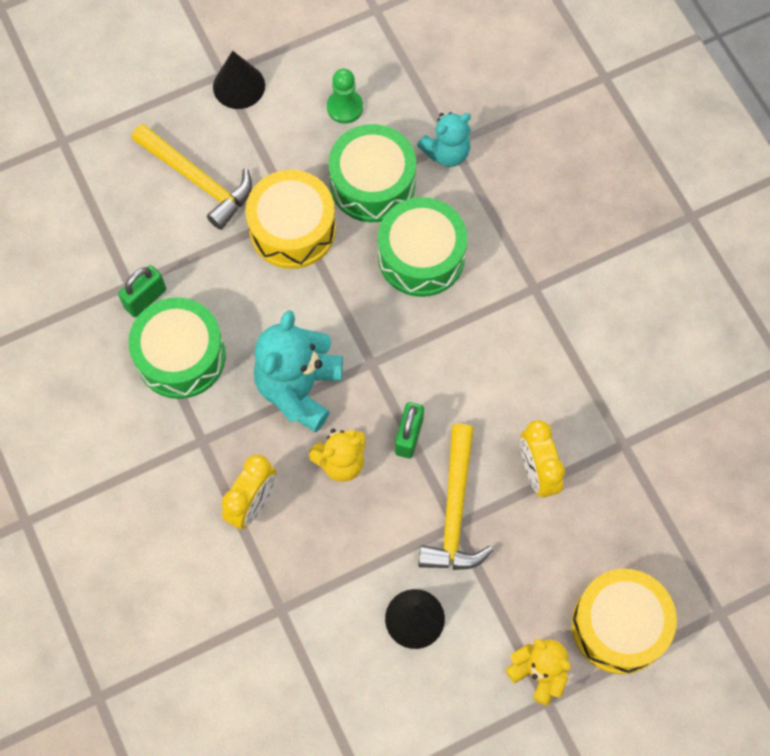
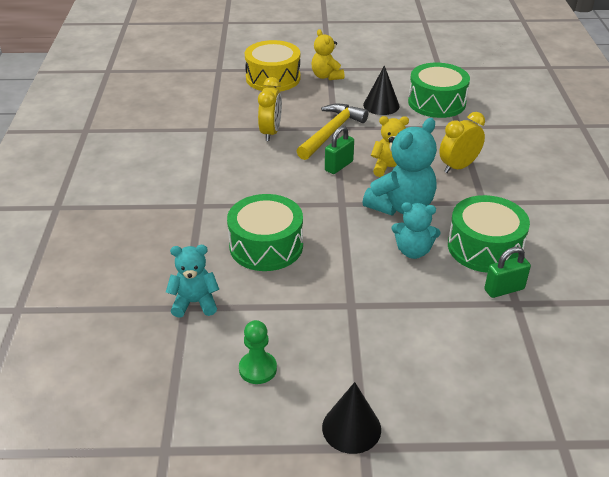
camera: 155 degrees left, 30 degrees down
yellow hammer [132,124,252,230] -> none
yellow drum [245,170,336,269] -> none
green drum [329,124,416,222] -> green drum moved to [408,63,470,118]
none -> turquoise teddy bear [392,202,440,259]

